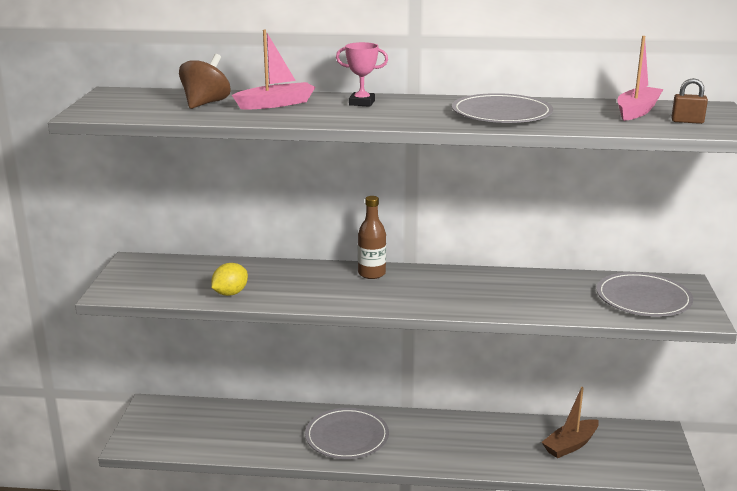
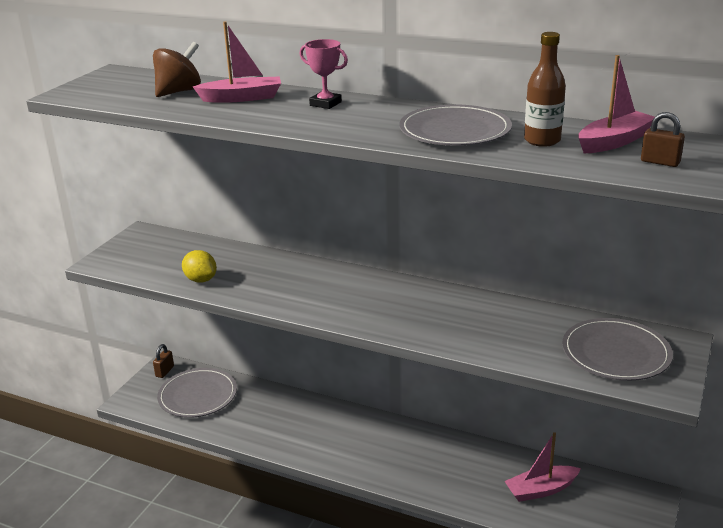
camera: 20 degrees right, 5 degrees up
yellow lemon [211,263,248,296] -> yellow lemon turned 75 degrees clockwise [182,250,217,282]
grey plate [305,408,389,459] -> grey plate moved to [157,368,237,418]
brown bottle [358,196,386,279] -> brown bottle moved to [524,32,566,147]
brown boat [542,387,599,458] -> pink boat [504,432,581,502]
none -> brown padlock [153,344,174,378]

